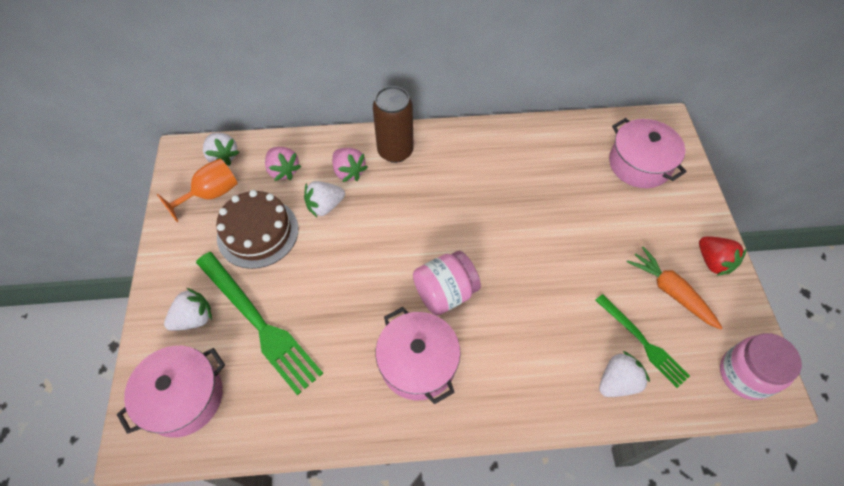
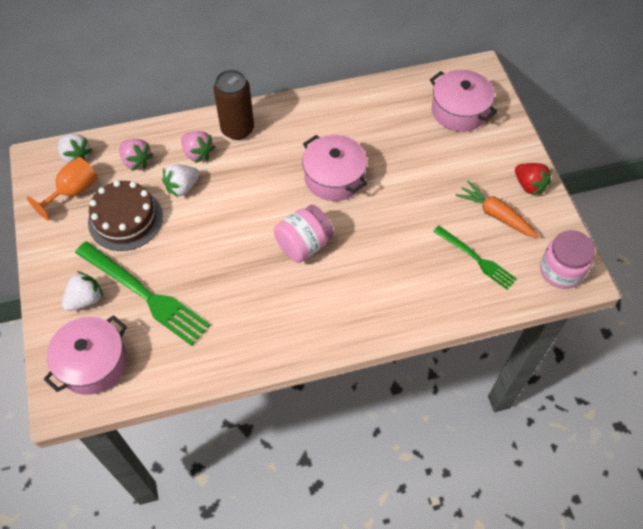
camera: 10 degrees left, 0 degrees up
pink pot [376,307,461,404] -> pink pot moved to [302,135,367,201]
white strawberry [599,351,650,397] -> none

